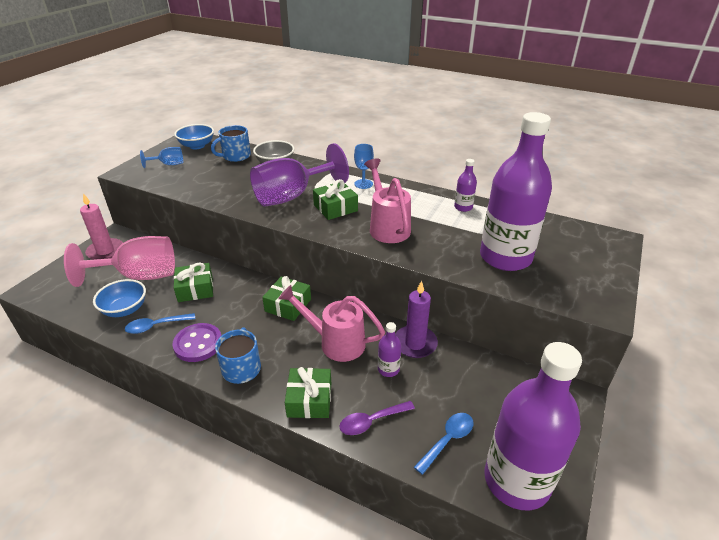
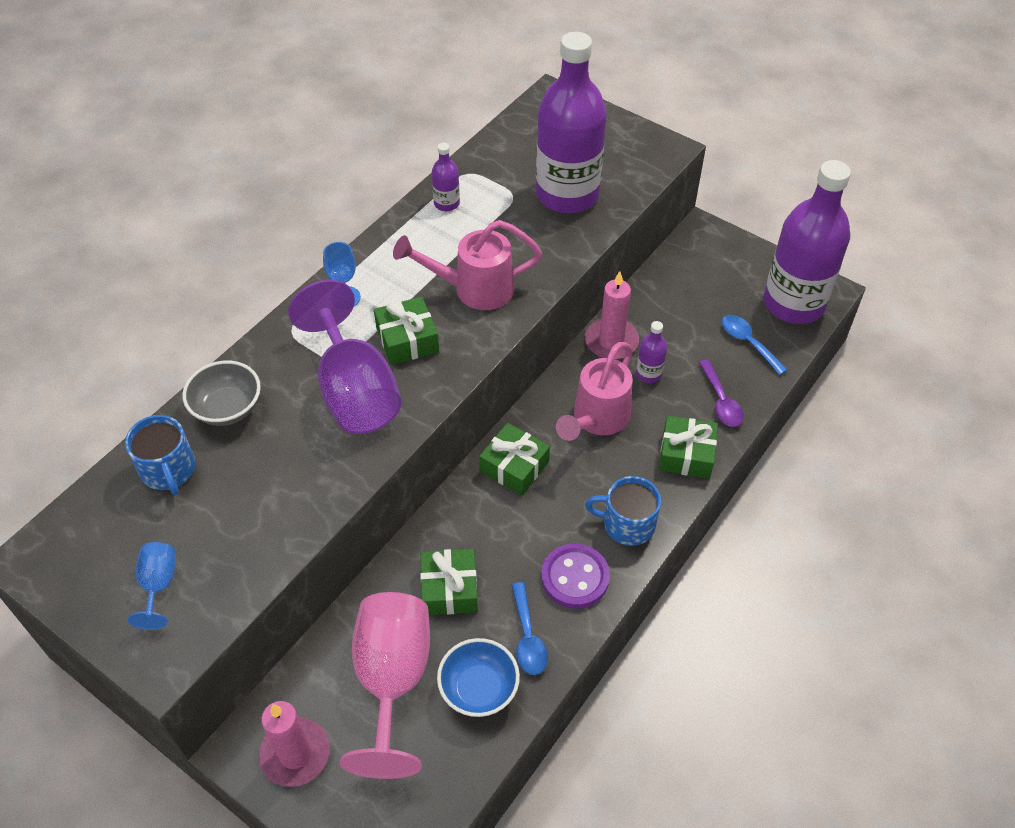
camera: 80 degrees left, 15 degrees up
blue bowl [174,124,214,150] -> none
purple candle [395,281,438,358] -> pink candle [585,271,639,360]

